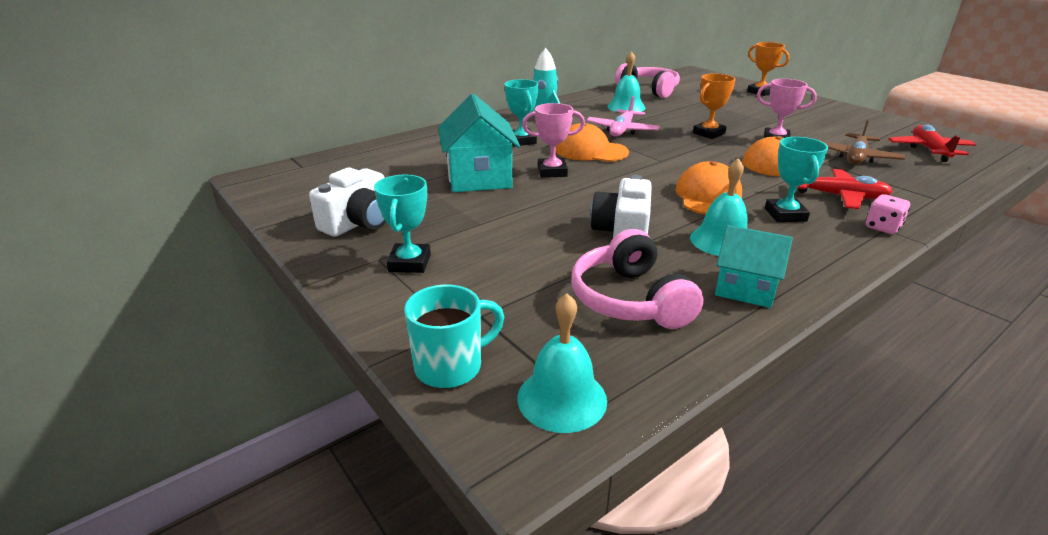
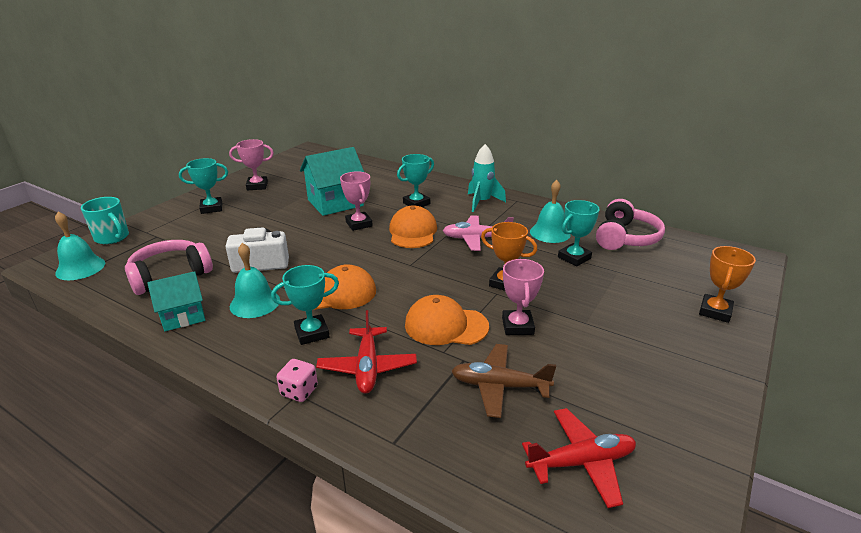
camera: 70 degrees right, 0 degrees up
white camera [309,168,386,237] -> pink trophy [229,139,274,190]
turquoise house [715,225,793,308] -> turquoise house turned 60 degrees clockwise [147,271,205,331]
none -> turquoise trophy [558,200,600,267]

